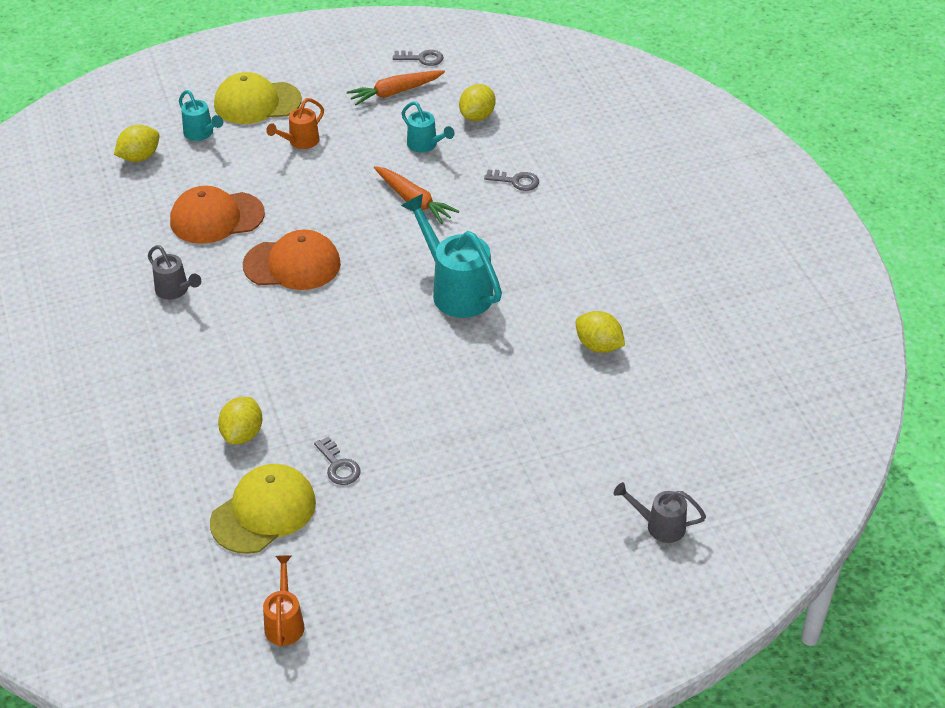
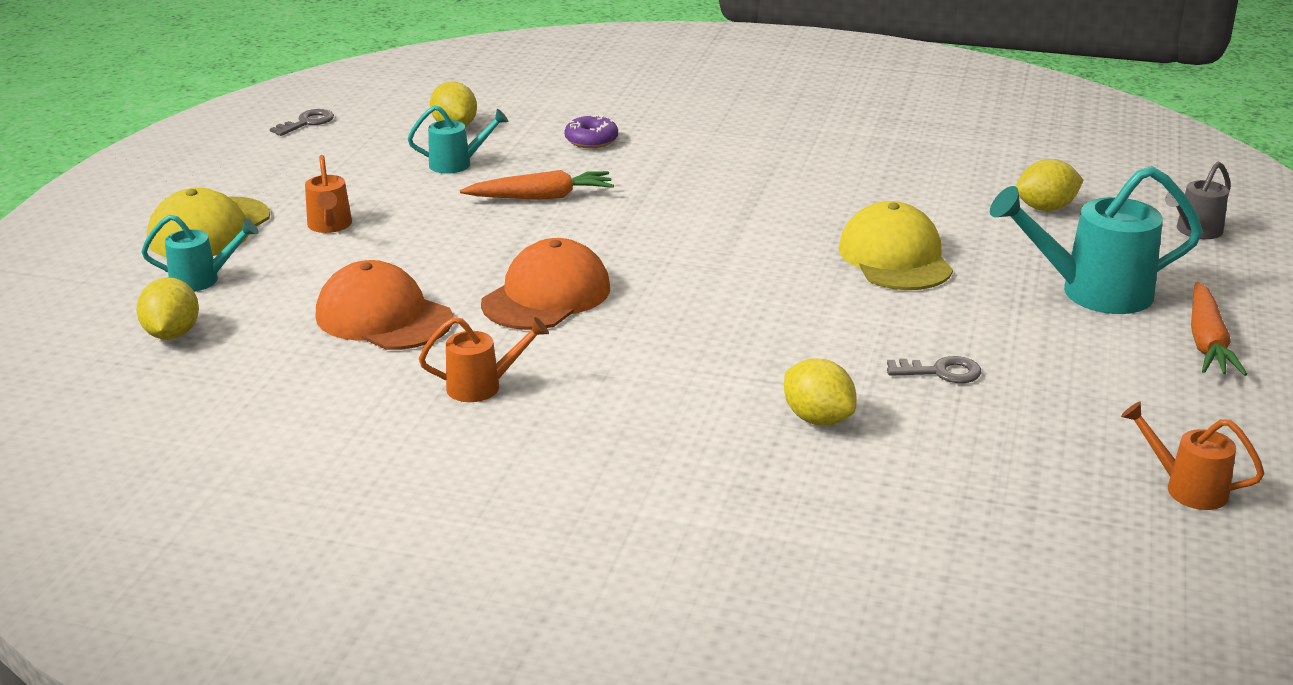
camera: 55 degrees left, 15 degrees down
grey watering can [148,245,201,299] -> orange watering can [419,317,549,402]
orange cap [170,186,265,244] -> orange cap turned 105 degrees clockwise [315,260,453,350]
yellow cap [210,464,316,554] -> yellow cap moved to [839,201,953,290]
orange carrot [347,70,445,105] -> orange carrot moved to [1191,282,1247,376]
turquoise watering can [401,194,502,318] -> turquoise watering can moved to [990,166,1203,314]
grey key [484,169,539,191] -> purple donut [565,115,618,148]
yellow lemon [575,311,625,353] -> yellow lemon moved to [1016,159,1083,211]

